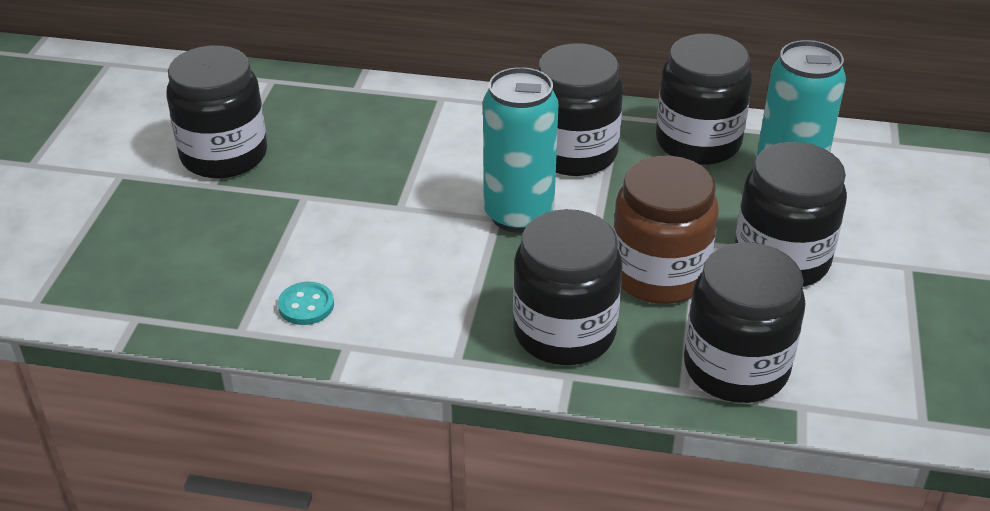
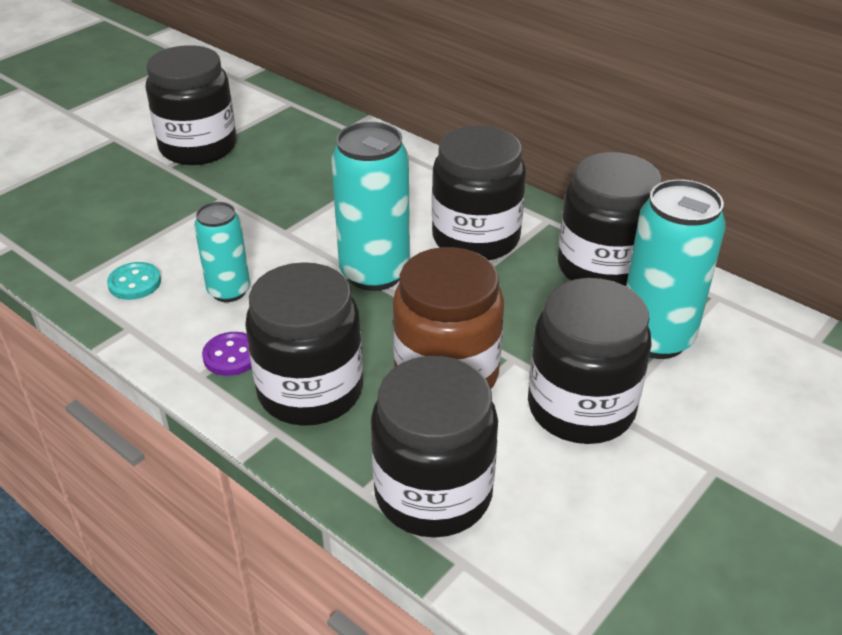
camera: 30 degrees right, 0 degrees up
none -> turquoise can [194,202,250,302]
none -> purple button [202,332,251,376]

